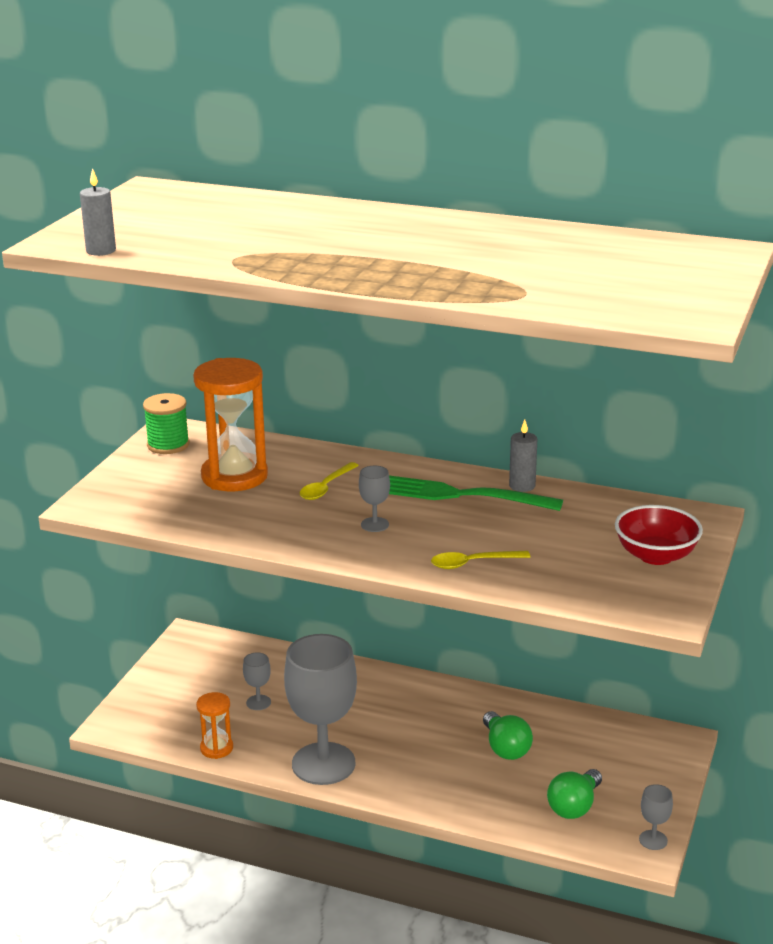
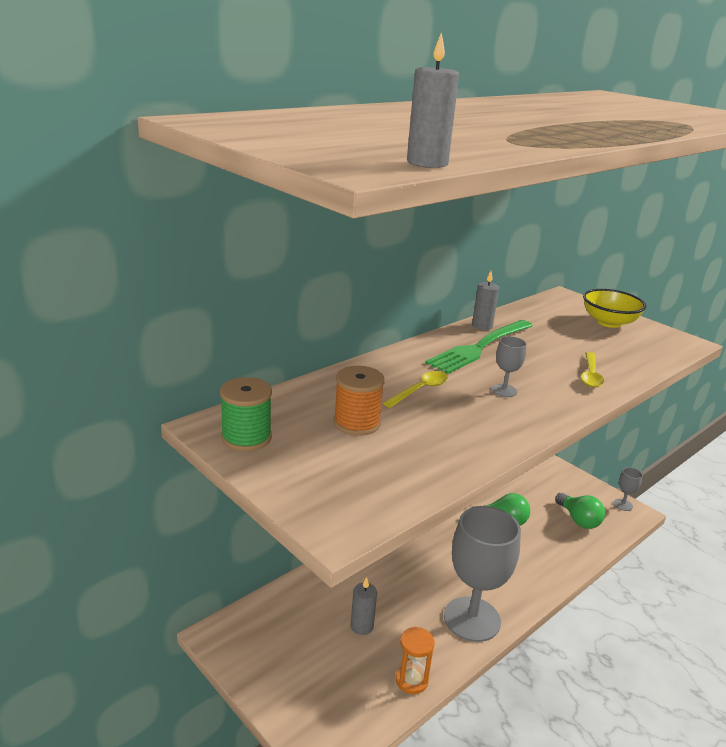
camera: 65 degrees left, 0 degrees up
orange hourglass [193,358,268,491] -> orange spool [333,366,385,436]
grey goblet [243,652,271,710] -> grey candle [351,577,377,635]
yellow spoon [300,462,359,500] -> yellow spoon turned 105 degrees counterclockwise [383,371,448,408]
red bowl [615,505,703,565] -> yellow bowl [583,289,646,328]

